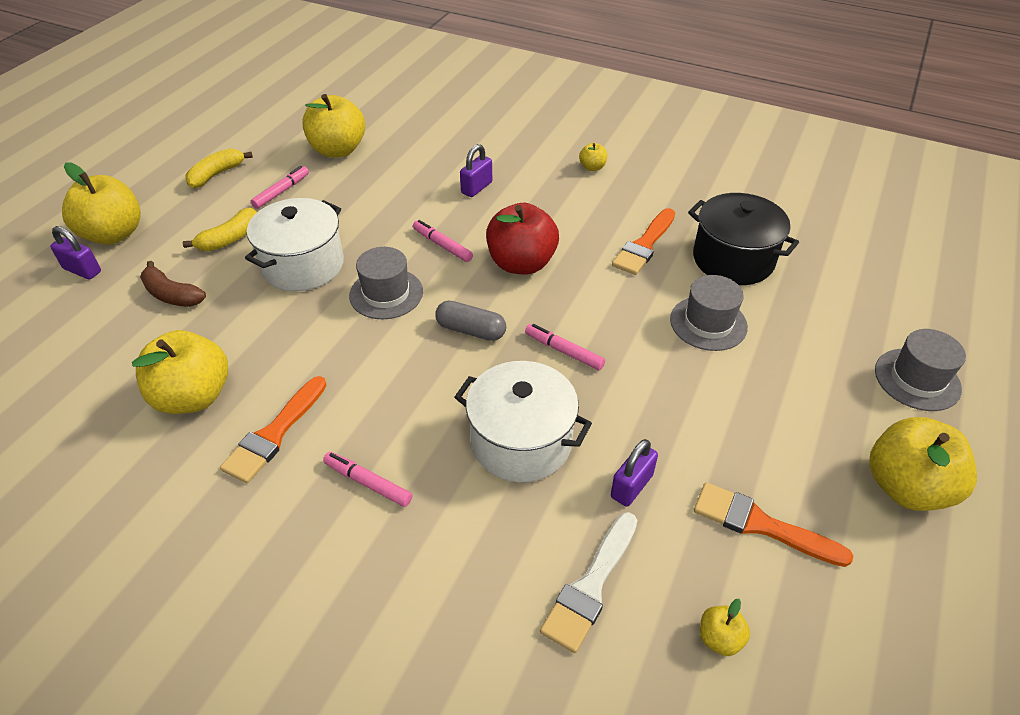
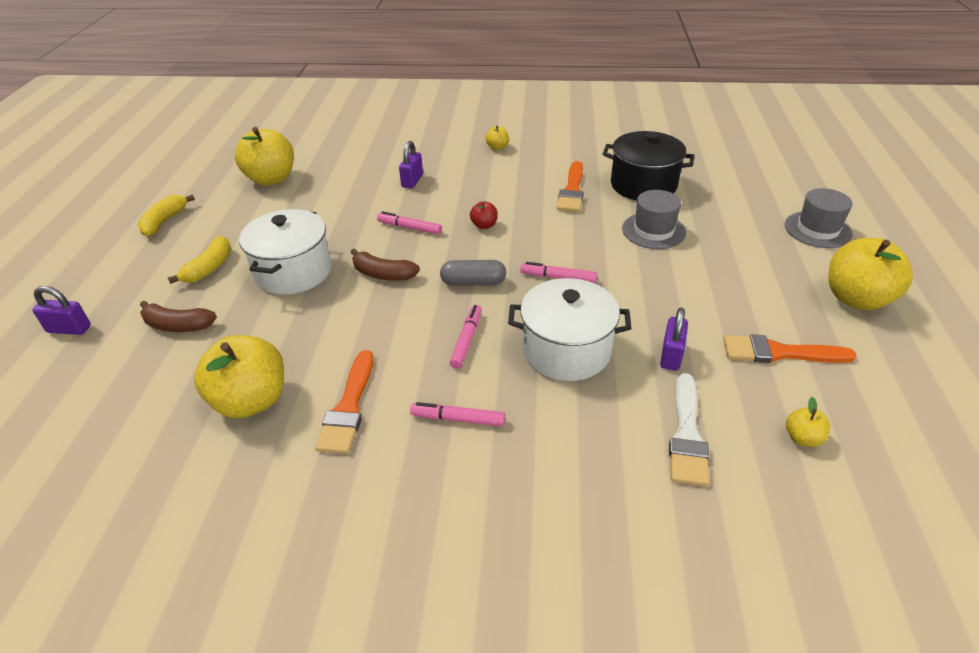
camera: 20 degrees left, 5 degrees down
yellow apple [62,162,141,245] -> none
pink marker [251,166,309,209] -> pink marker moved to [450,305,482,369]
grey hat [349,247,423,319] -> brown banana [351,248,420,281]
red apple [486,203,559,275] -> red apple [470,201,498,229], size x0.45

